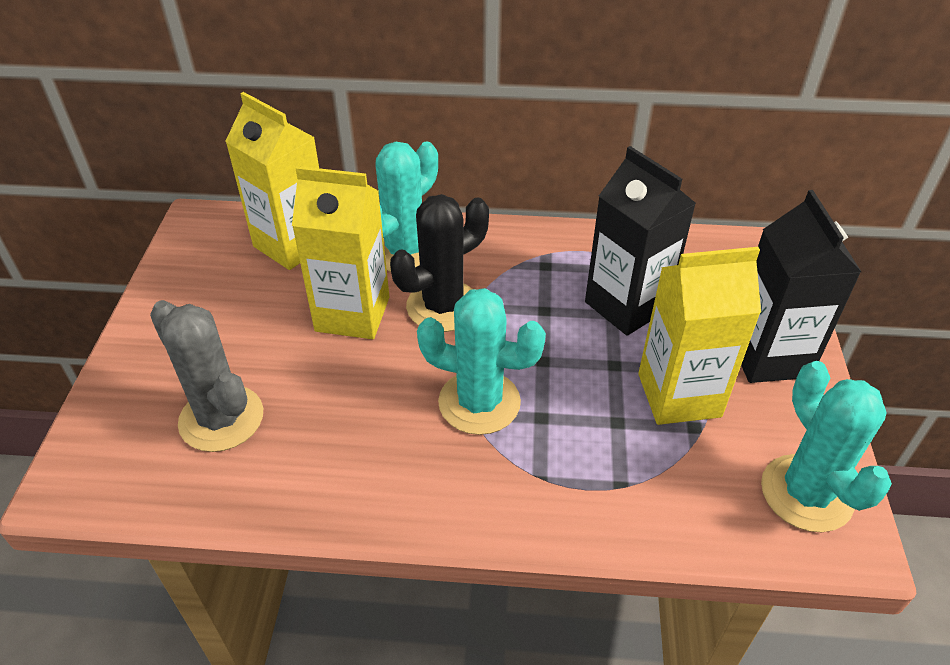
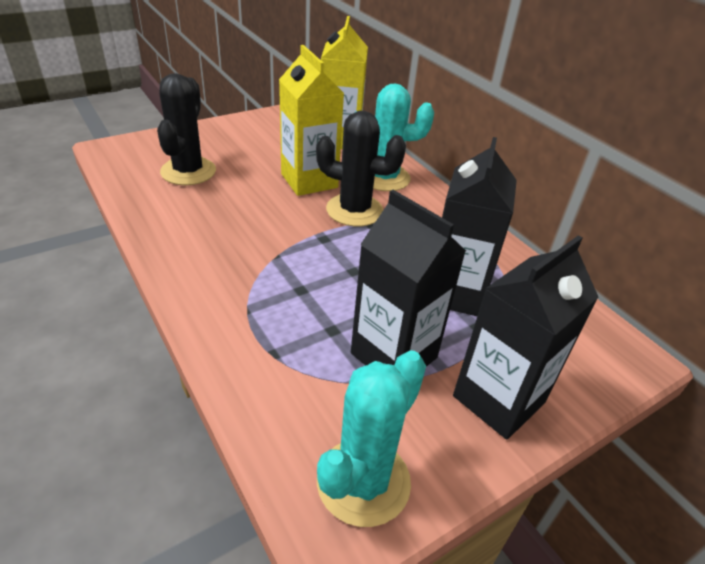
camera: 50 degrees right, 5 degrees down
grey cactus [150,300,263,452] -> black cactus [157,73,216,185]
turquoise cactus [417,288,546,435] -> none
yellow carton [638,247,761,425] -> black carton [351,190,466,367]

